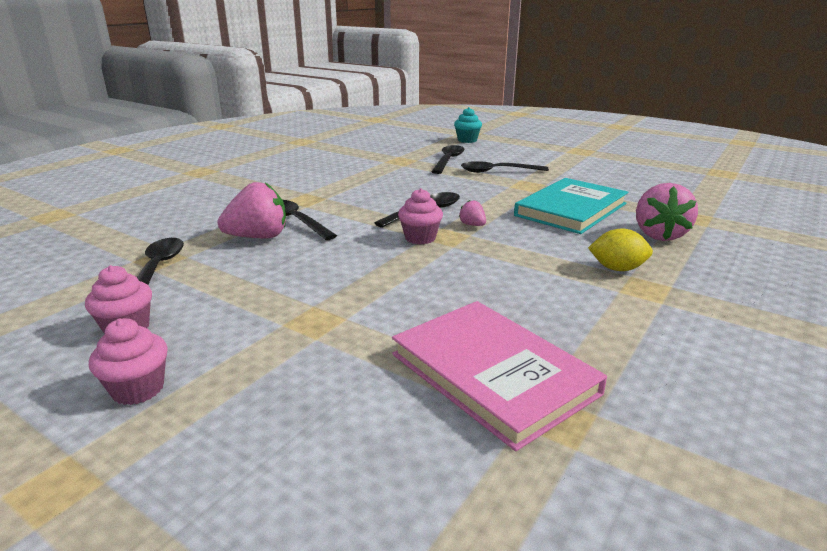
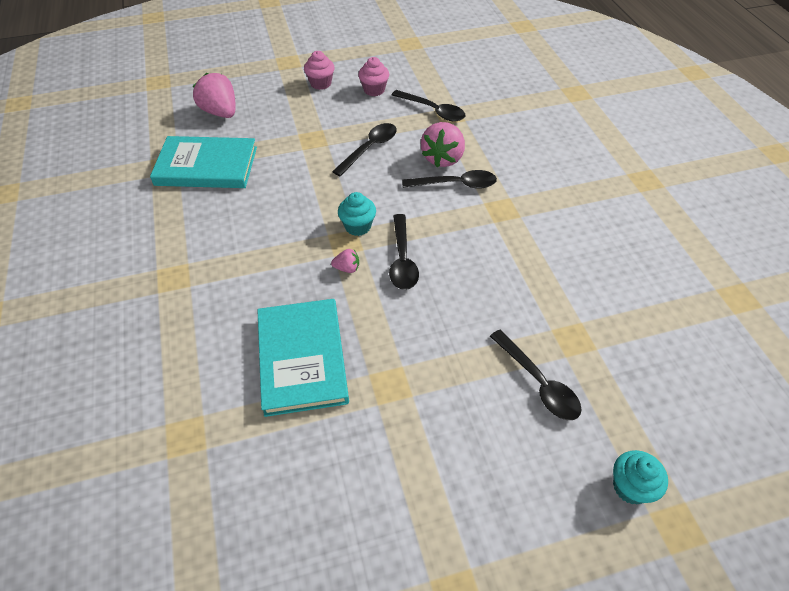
camera: 130 degrees right, 25 degrees up
pink book [392,301,607,451] -> turquoise book [150,136,257,188]
pink cupcake [398,188,443,244] -> turquoise cupcake [338,192,376,236]
black spoon [461,161,549,173] -> black spoon moved to [332,123,397,176]
yellow lemon [588,229,653,271] -> none
pink strawberry [636,183,698,241] -> pink strawberry moved to [193,73,236,118]

